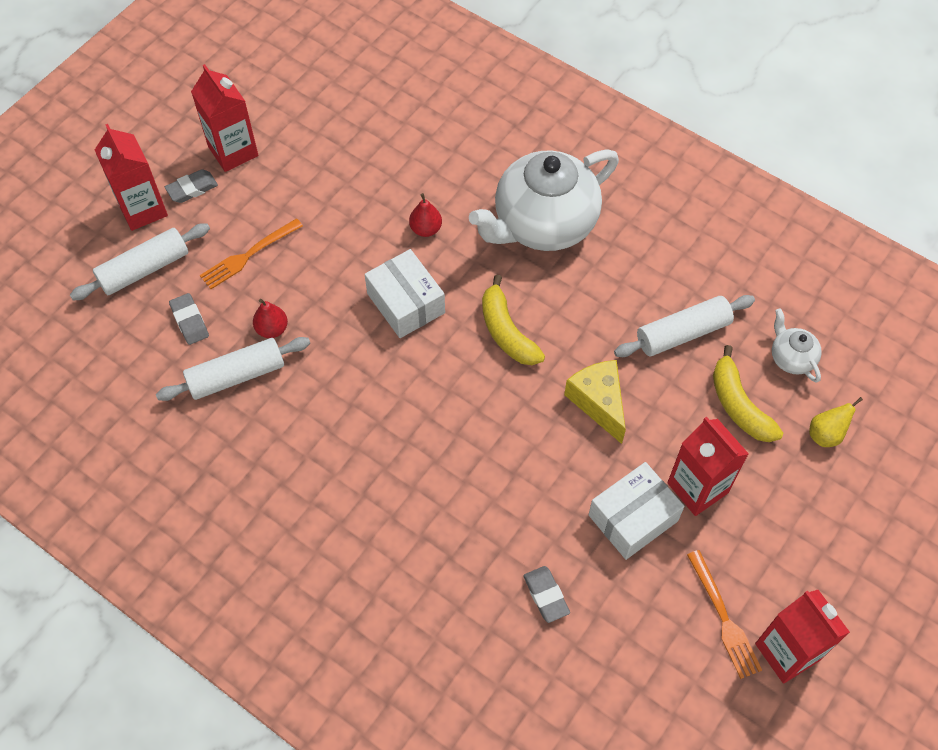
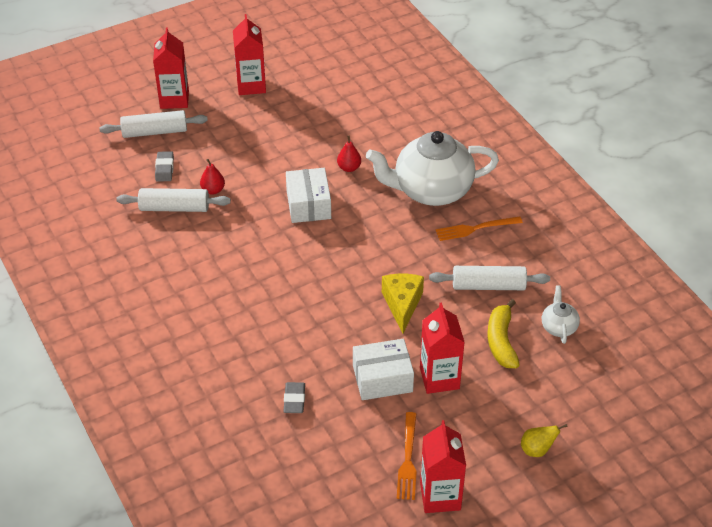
camera: 25 degrees right, 15 degrees down
grey eraser [165,169,218,203] -> none
orange fork [200,218,303,289] -> orange fork moved to [436,216,523,241]
yellow banana [482,275,545,365] -> none
yellow pear [809,397,863,447] -> yellow pear moved to [521,424,568,457]

